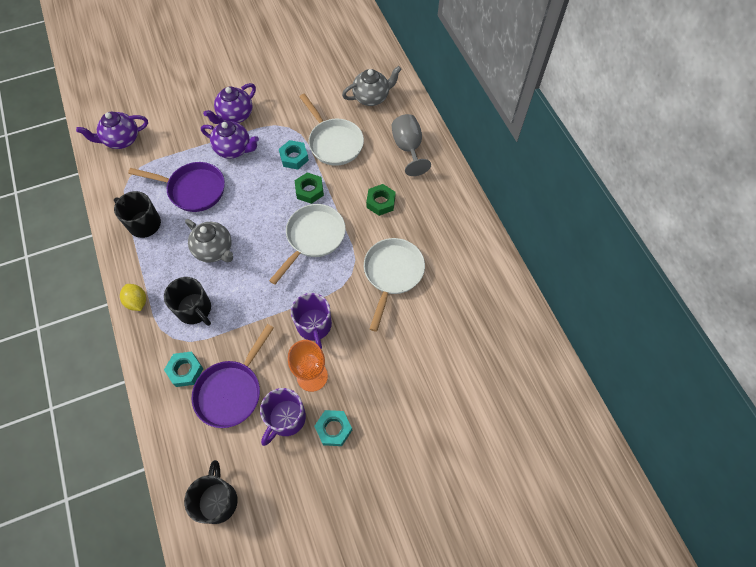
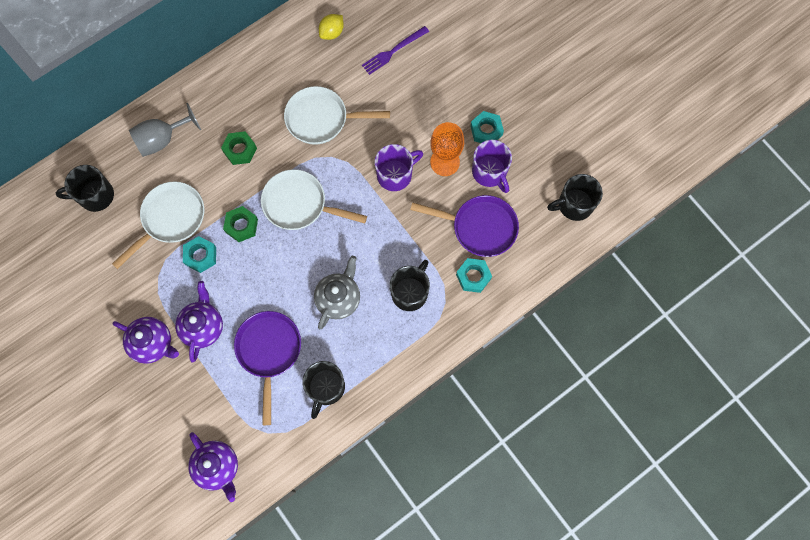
camera: 105 degrees left, 10 degrees up
yellow lemon [120,284,146,311] -> yellow lemon moved to [319,14,344,40]
purple mug [260,388,306,446] -> purple mug turned 45 degrees clockwise [472,140,512,193]
grey teapot [342,66,402,106] -> black mug [56,165,114,212]
none -> purple fork [362,26,429,75]

